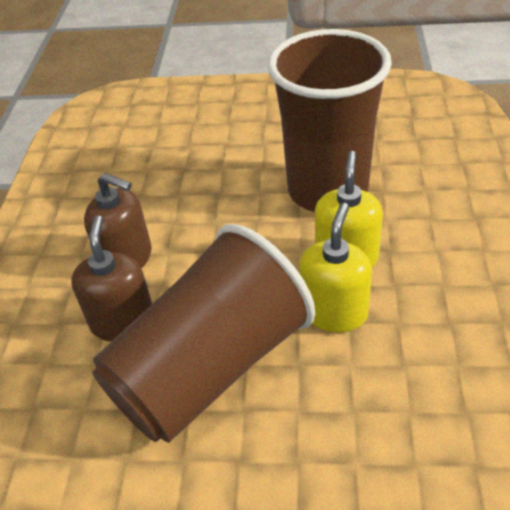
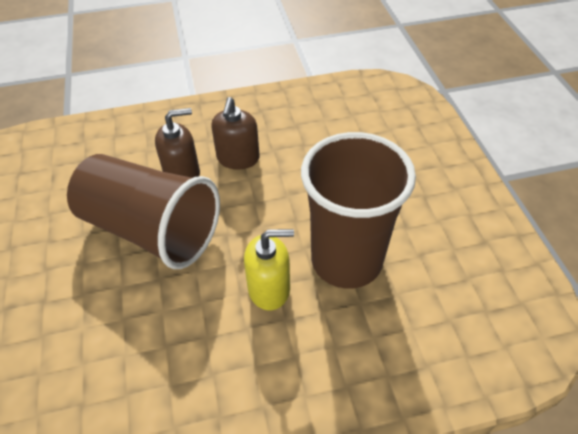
camera: 70 degrees right, 5 degrees up
yellow soap dispenser [299,203,372,332] -> none

